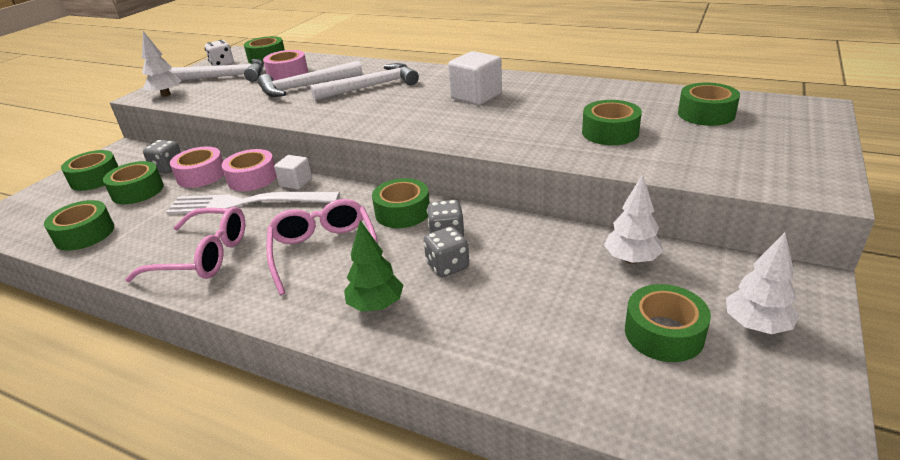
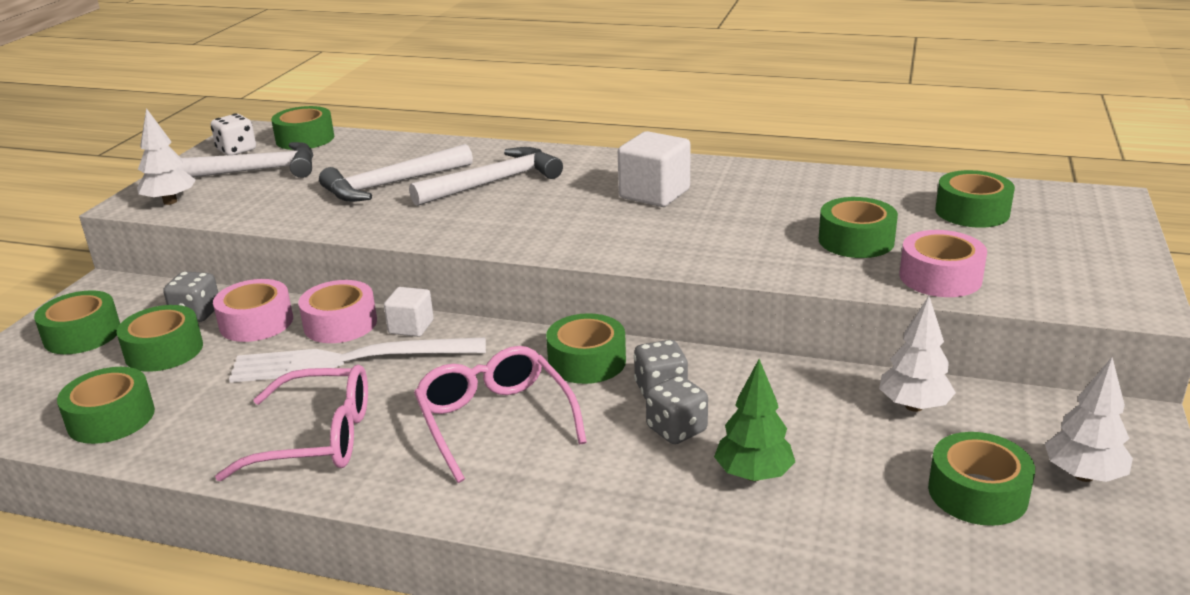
camera: 10 degrees left, 5 degrees down
pink tape [263,50,308,81] -> pink tape moved to [899,230,987,297]
green tree [344,220,404,312] -> green tree moved to [714,359,795,481]

